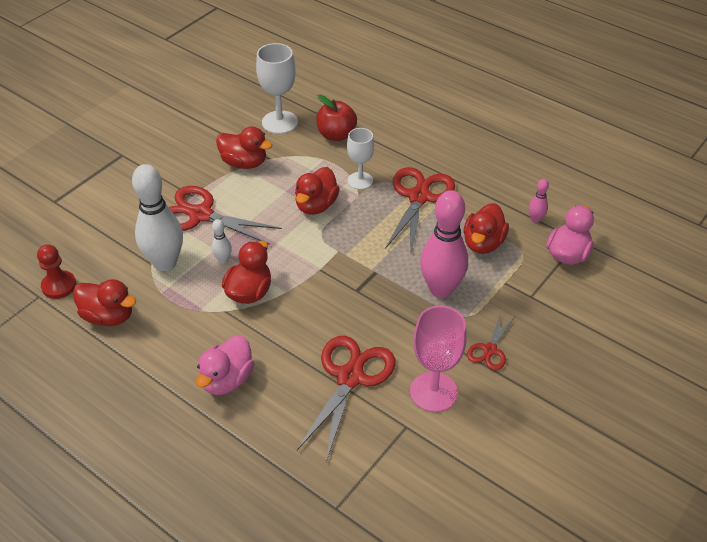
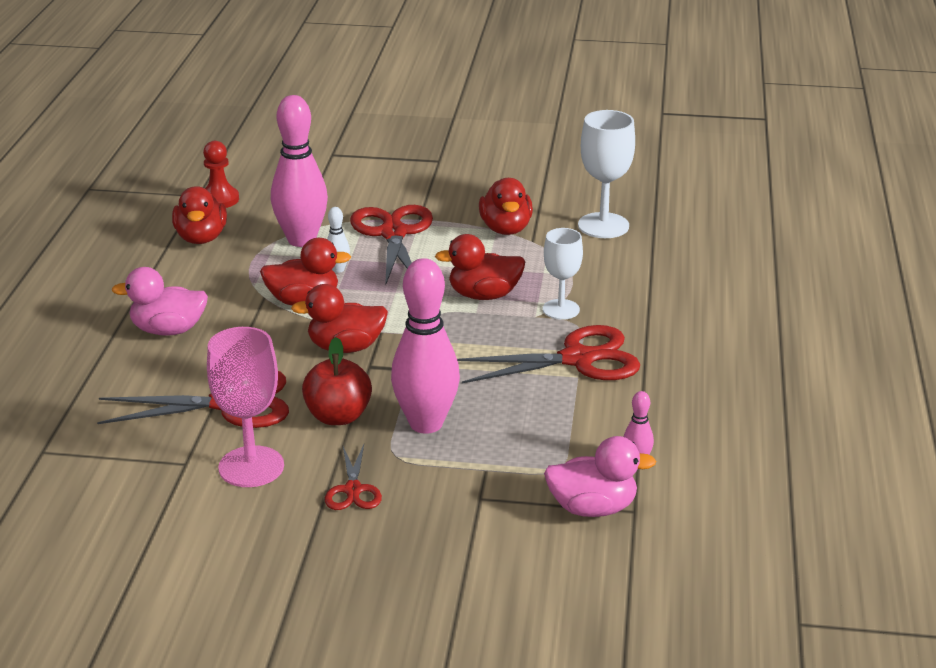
camera: 60 degrees right, 15 degrees down
white bowling pin [132,164,183,271] -> pink bowling pin [271,95,328,247]
red apple [316,94,357,141] -> red apple moved to [302,337,372,425]
red duck [464,203,509,254] -> red duck moved to [291,284,388,353]
red scissors [467,313,514,370] -> red scissors turned 90 degrees counterclockwise [325,445,382,510]

